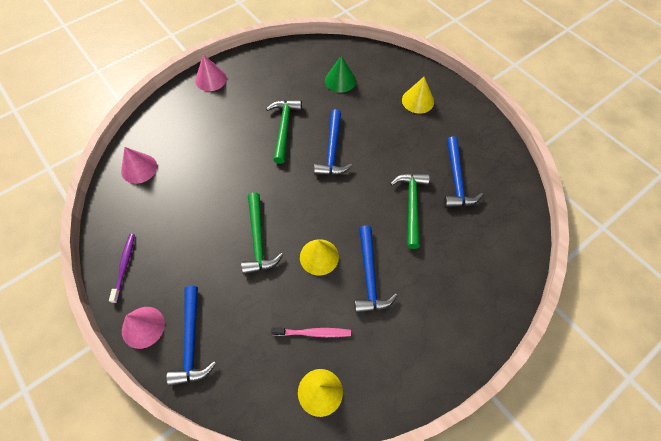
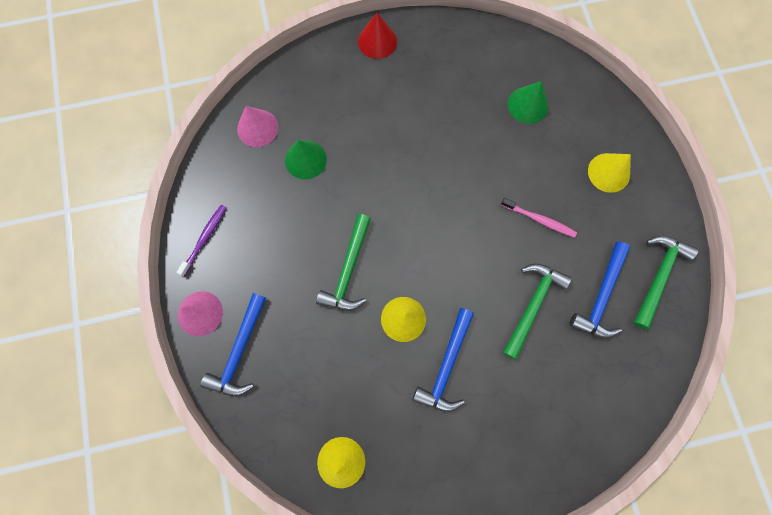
camera: 25 degrees right, 15 degrees up
pink cone [195,54,227,91] -> red cone [358,13,397,59]
green hammer [266,100,302,164] -> green hammer moved to [633,235,698,330]
pink toothbrush [271,328,351,337] -> pink toothbrush moved to [501,198,577,238]
blue hammer [314,110,352,175] -> none
none -> green cone [285,140,327,179]

